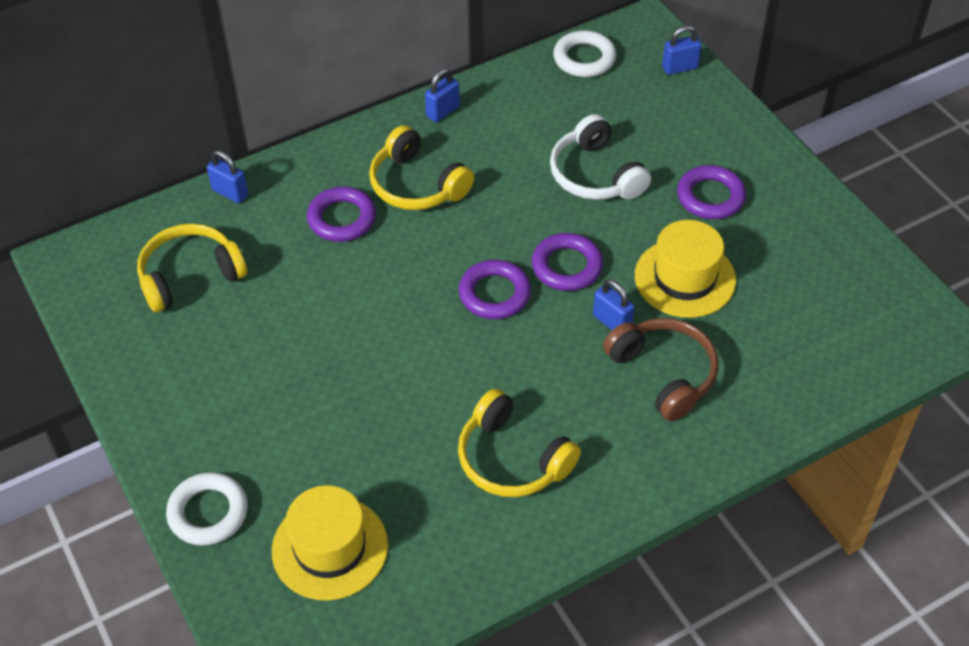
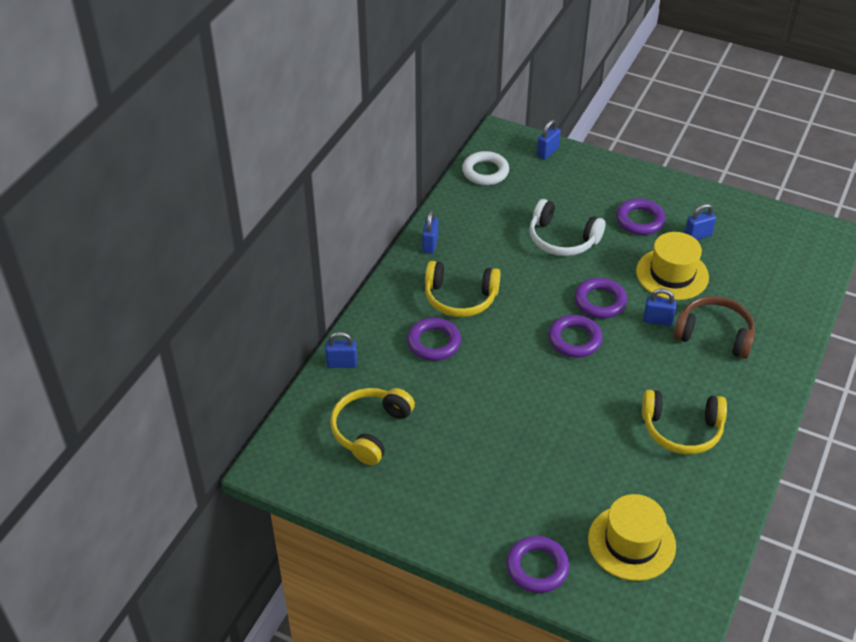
camera: 35 degrees left, 5 degrees down
white ring [166,472,248,546] -> purple ring [506,536,570,593]
none -> blue padlock [685,204,716,240]

